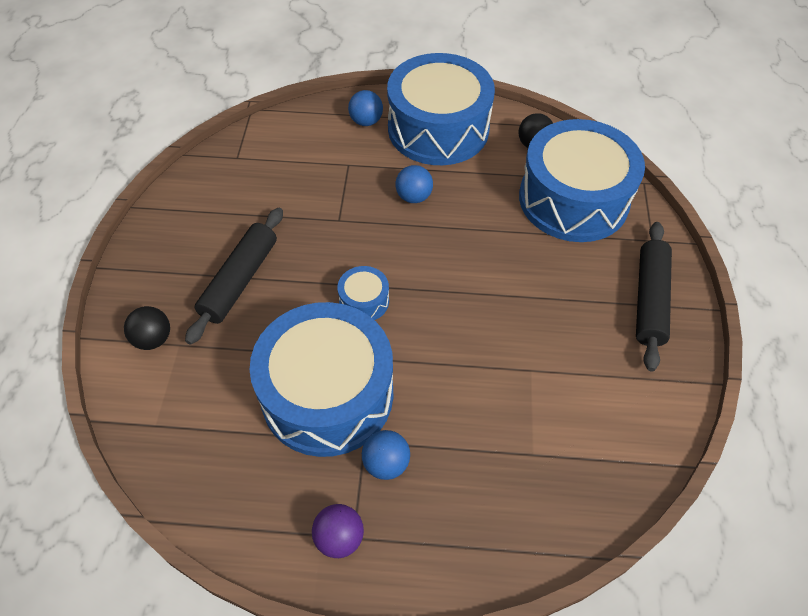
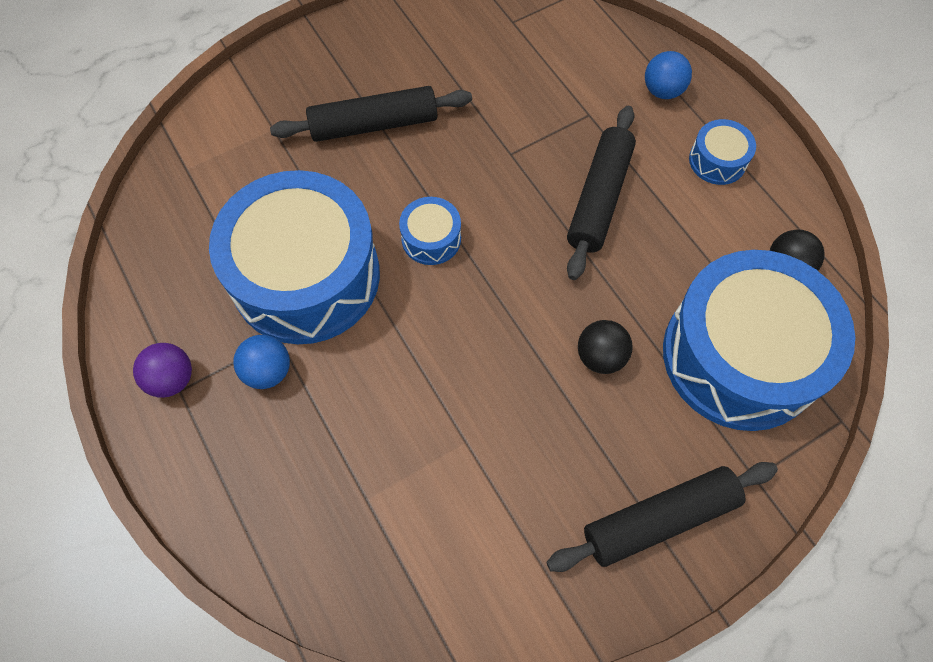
camera: 55 degrees right, 10 degrees up
black ball [124,306,170,350] -> black ball moved to [578,320,633,374]
blue drum [387,53,495,165] -> blue drum [689,119,756,185], size x0.41
blue ball [395,165,433,203] -> black rolling pin [567,106,636,280]

